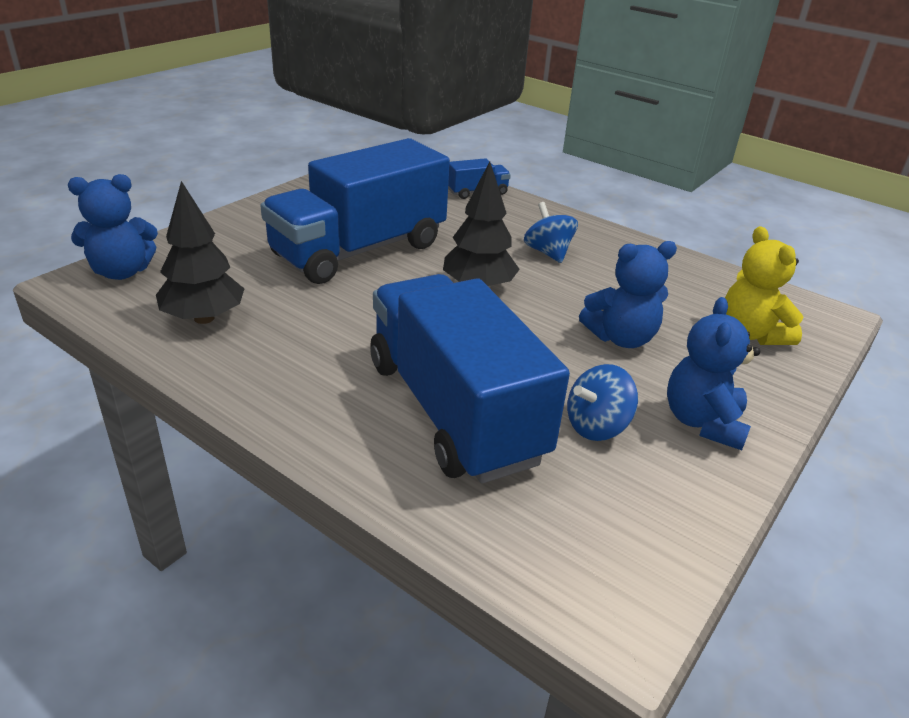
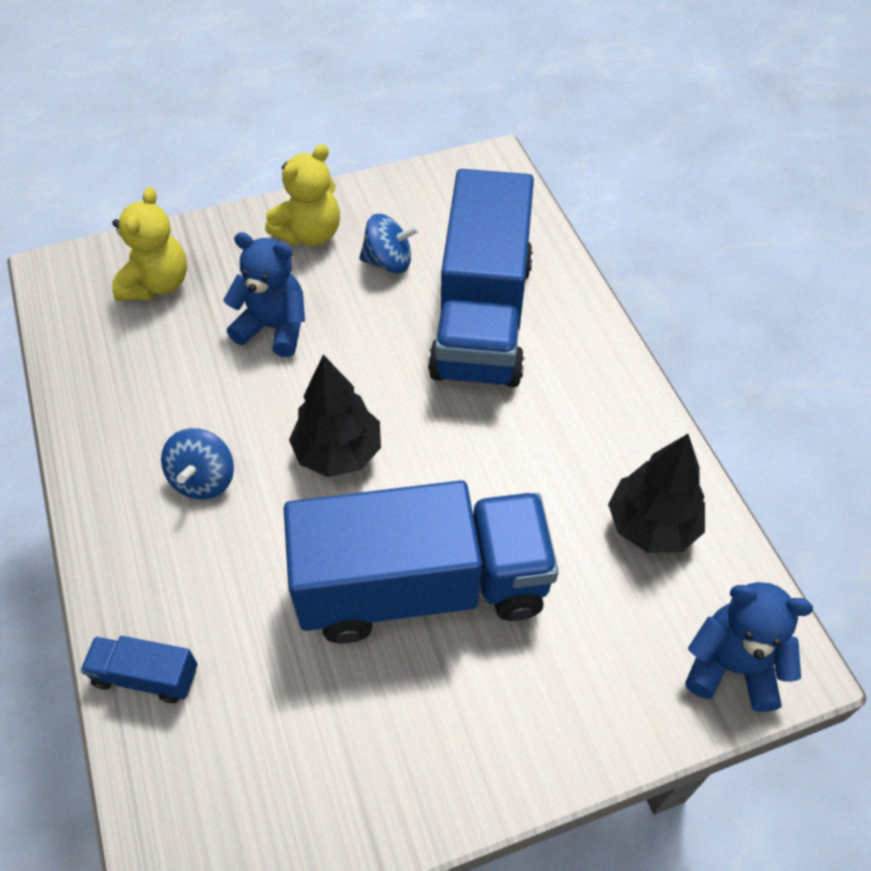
camera: 145 degrees left, 20 degrees up
blue teddy bear [667,297,760,450] -> yellow teddy bear [265,144,340,246]

